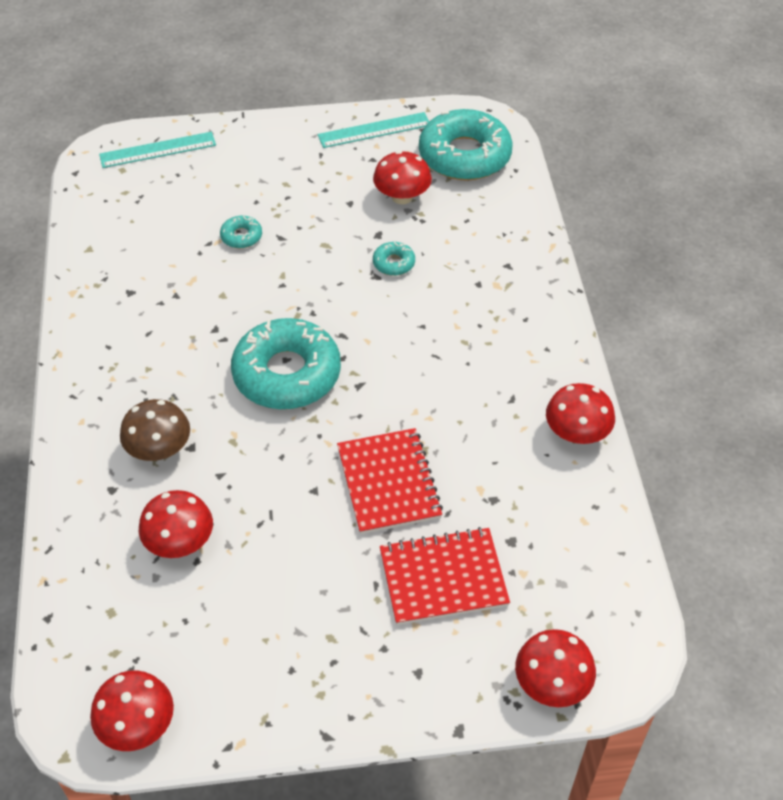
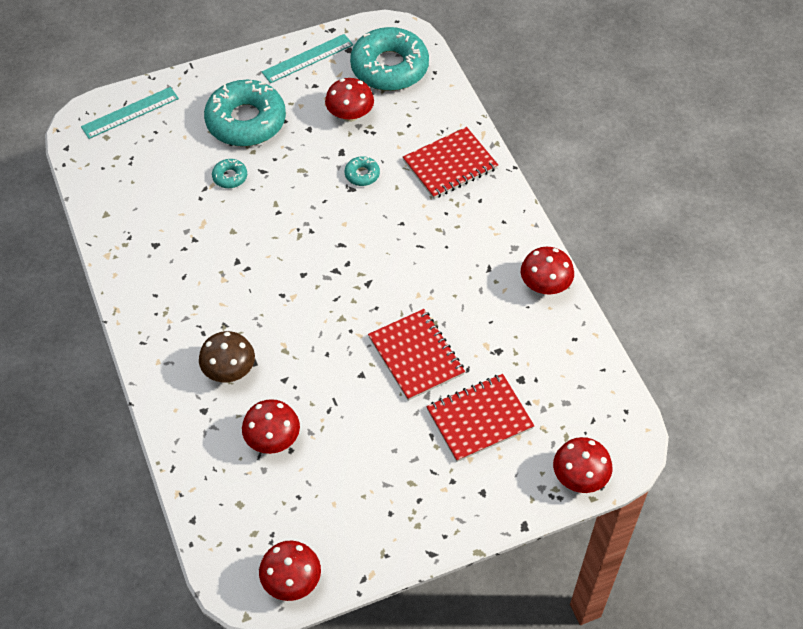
camera: 15 degrees left, 5 degrees up
turquoise donut [231,318,341,409] -> turquoise donut moved to [204,80,286,147]
none -> red notebook [403,127,498,199]

